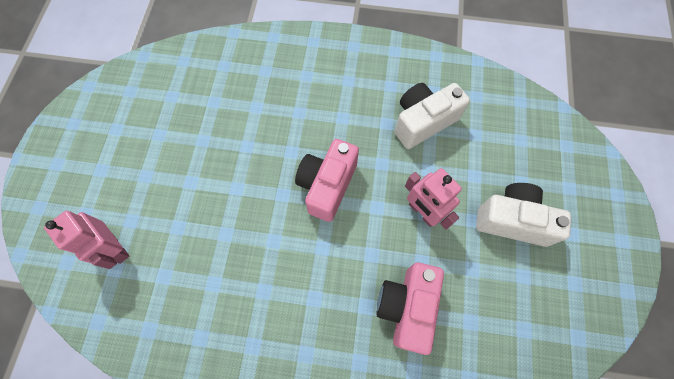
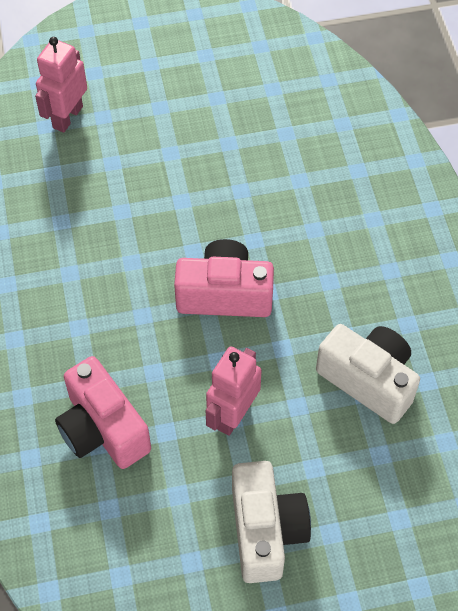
camera: 70 degrees right, 10 degrees down
pink camera [376,262,444,355] -> pink camera turned 120 degrees counterclockwise [55,356,151,469]

